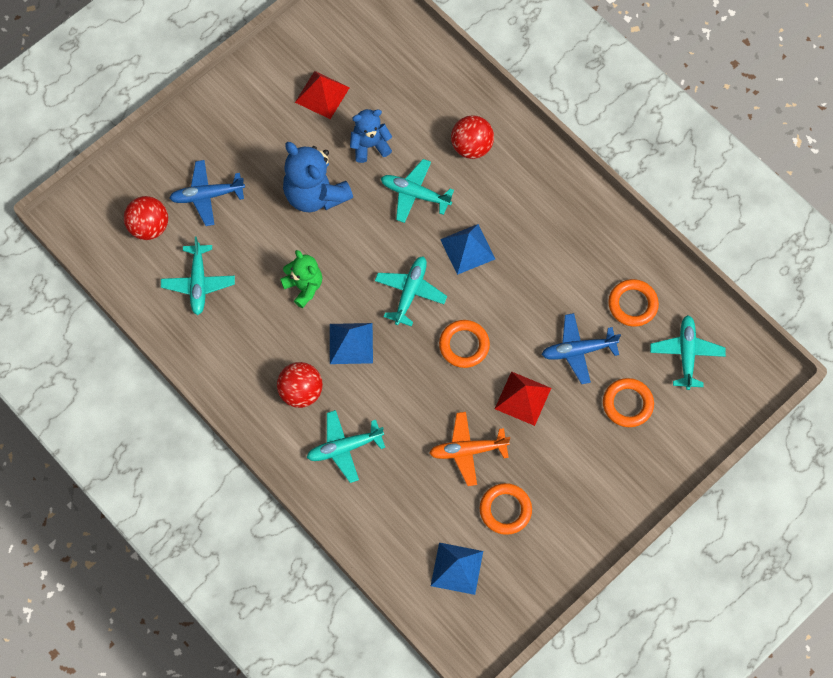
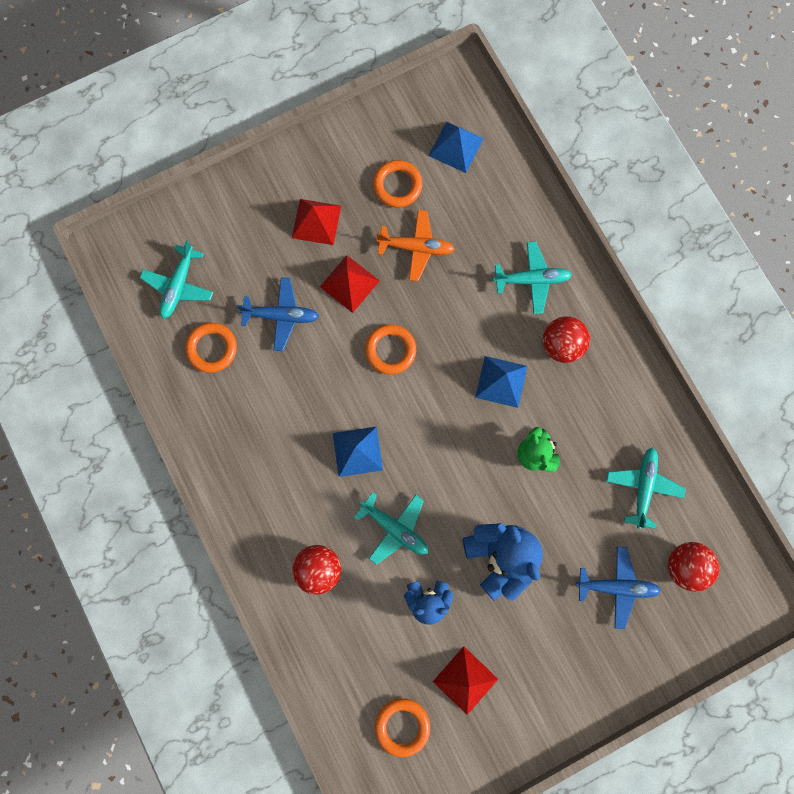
camera: 165 degrees left, 10 degrees up
turquoise plane [375,256,447,327] -> none
orange ring [603,378,654,427] -> orange ring moved to [375,698,430,757]
none -> red pyramid [292,199,341,245]

